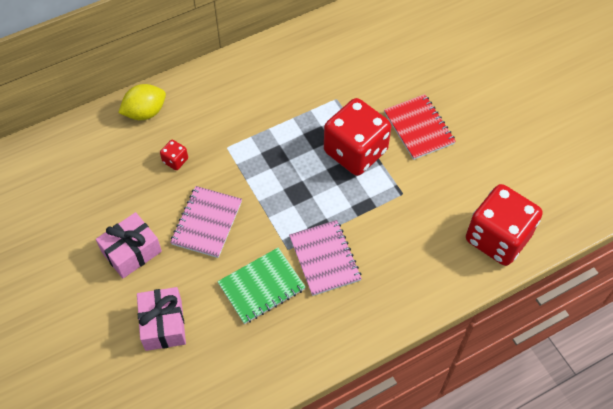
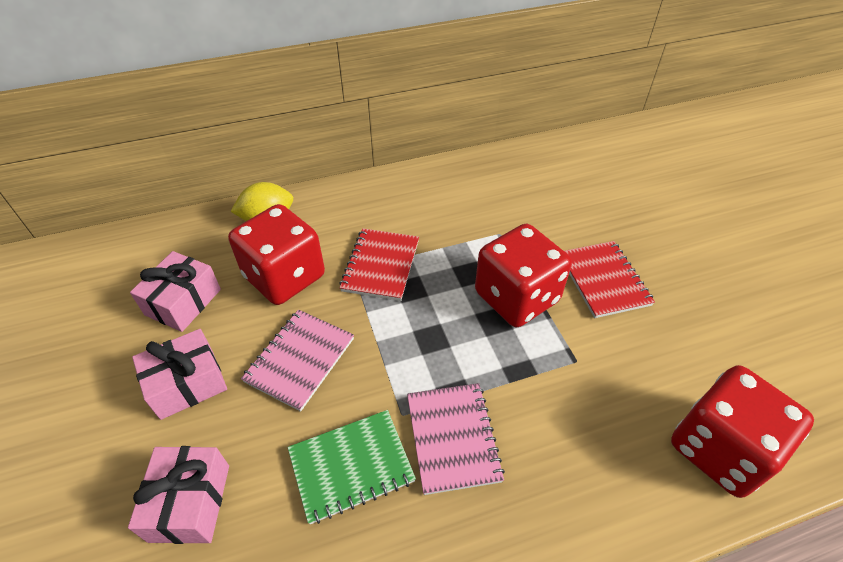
camera: 10 degrees right, 10 degrees down
red dice [160,140,188,170] -> red dice [228,204,325,305], size x2.46
none -> pink gift [130,251,221,332]
none -> red notebook [339,228,419,301]

